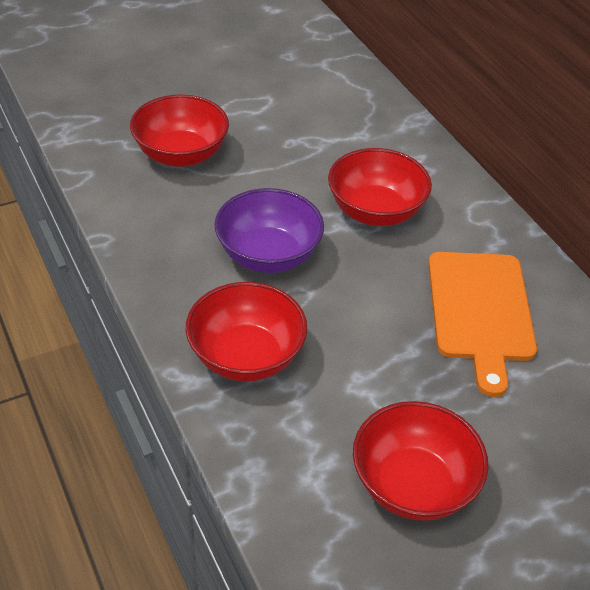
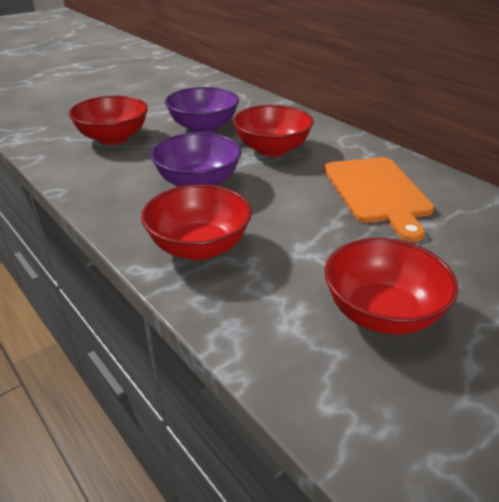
camera: 10 degrees left, 10 degrees down
none -> purple bowl [165,87,239,133]

